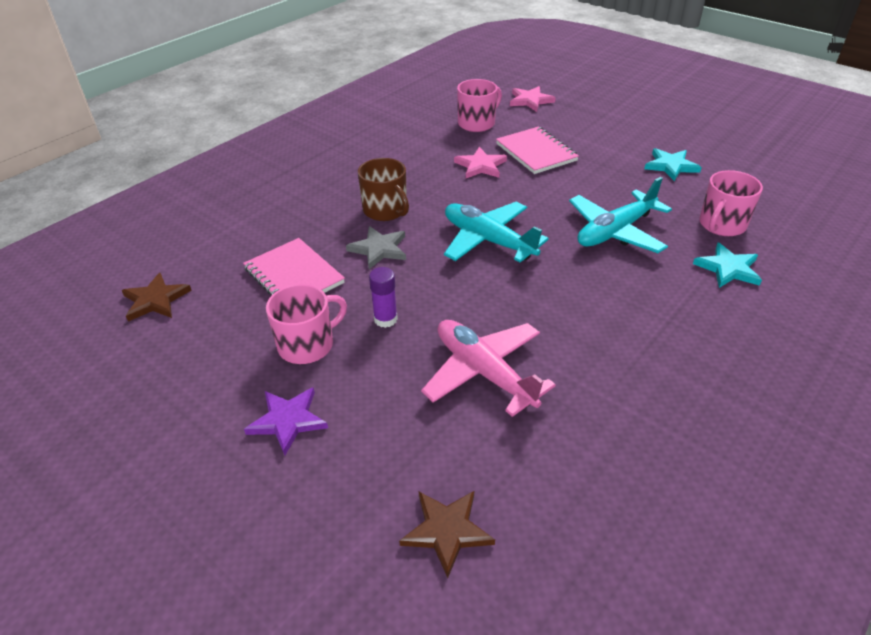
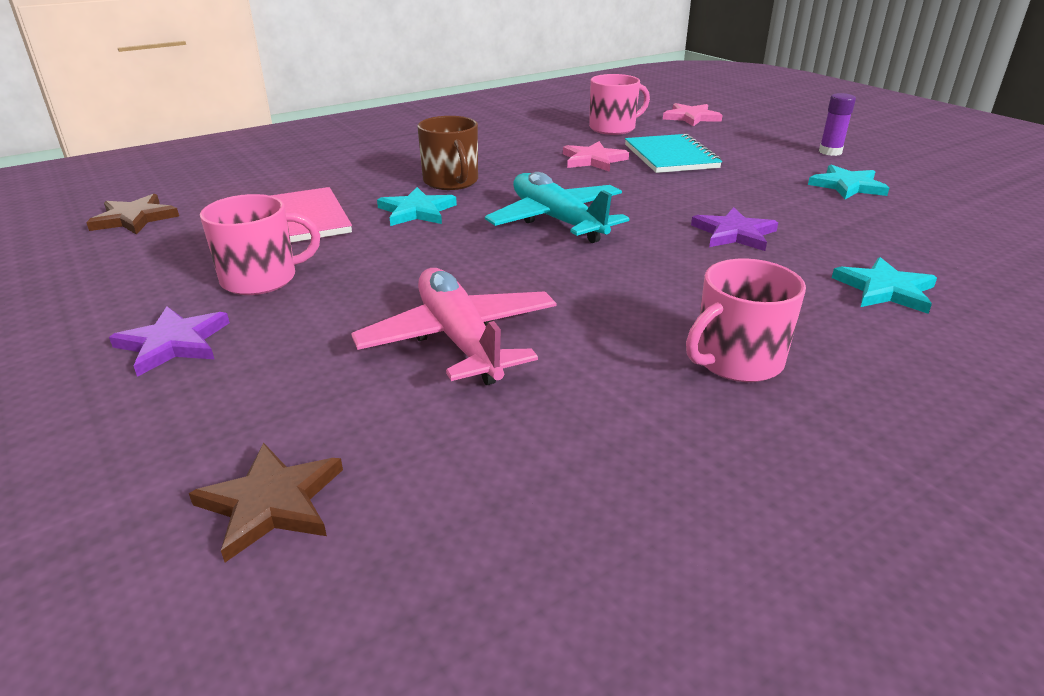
camera: 15 degrees right, 10 degrees down
grey star [346,226,406,269] -> turquoise star [377,187,457,226]
purple glue stick [369,267,398,328] -> purple glue stick moved to [819,93,856,156]
pink notebook [496,127,579,174] -> turquoise notebook [625,133,722,173]
turquoise plane [569,177,672,253] -> purple star [691,207,778,251]
pink mug [699,170,763,236] -> pink mug moved to [686,258,806,382]

